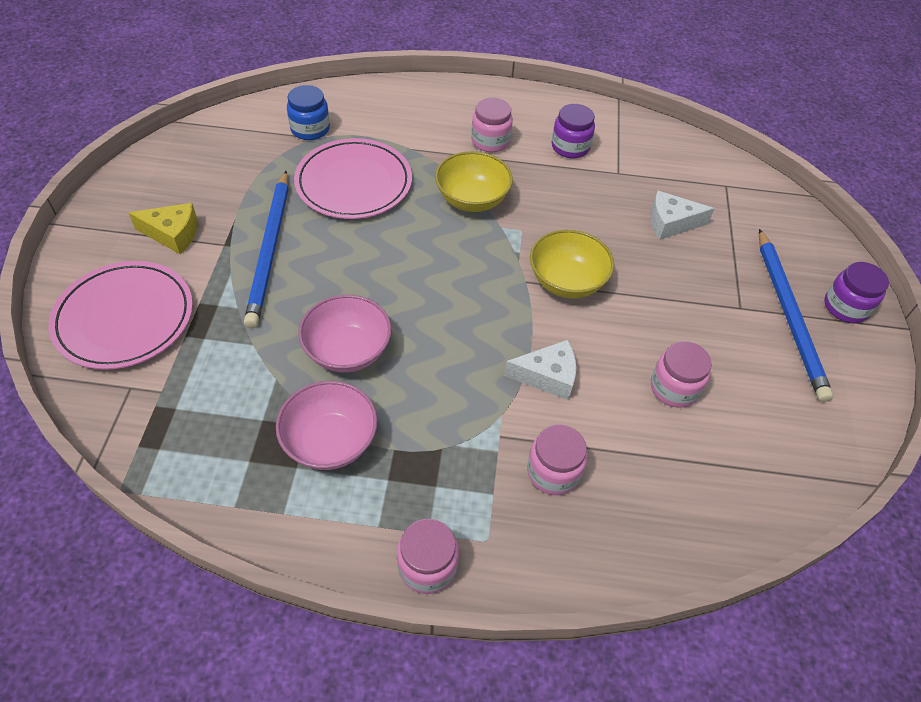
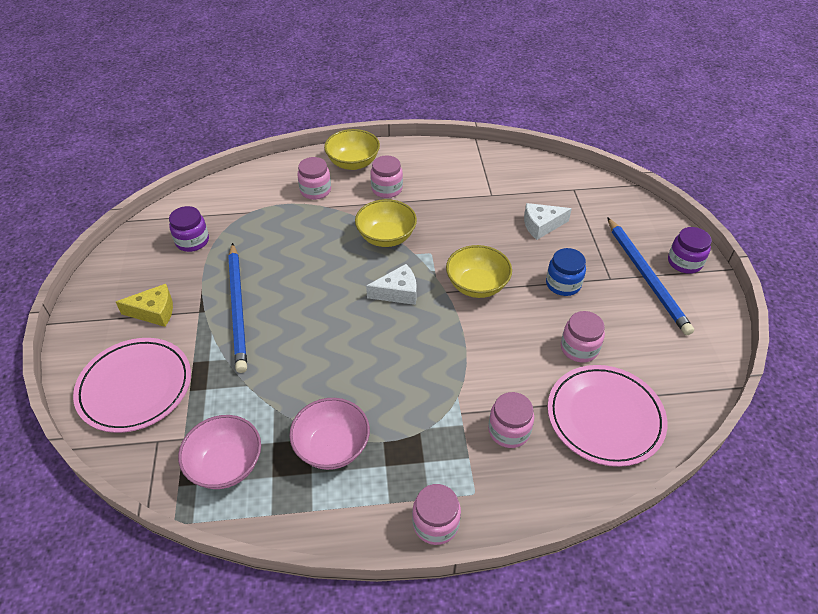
camera: 10 degrees left, 5 degrees down
blue jar [287,85,330,140] -> blue jar moved to [546,248,586,296]
pink plate [294,138,412,219] -> pink plate moved to [548,365,668,467]
pink bowl [298,295,392,373] -> pink bowl moved to [178,415,261,489]
white cheese [504,340,576,400] -> white cheese moved to [366,264,417,305]
purple jar [552,104,595,158] -> purple jar moved to [169,206,209,252]
none -> pink jar [297,157,331,200]
none -> yellow bowl [324,129,380,170]

